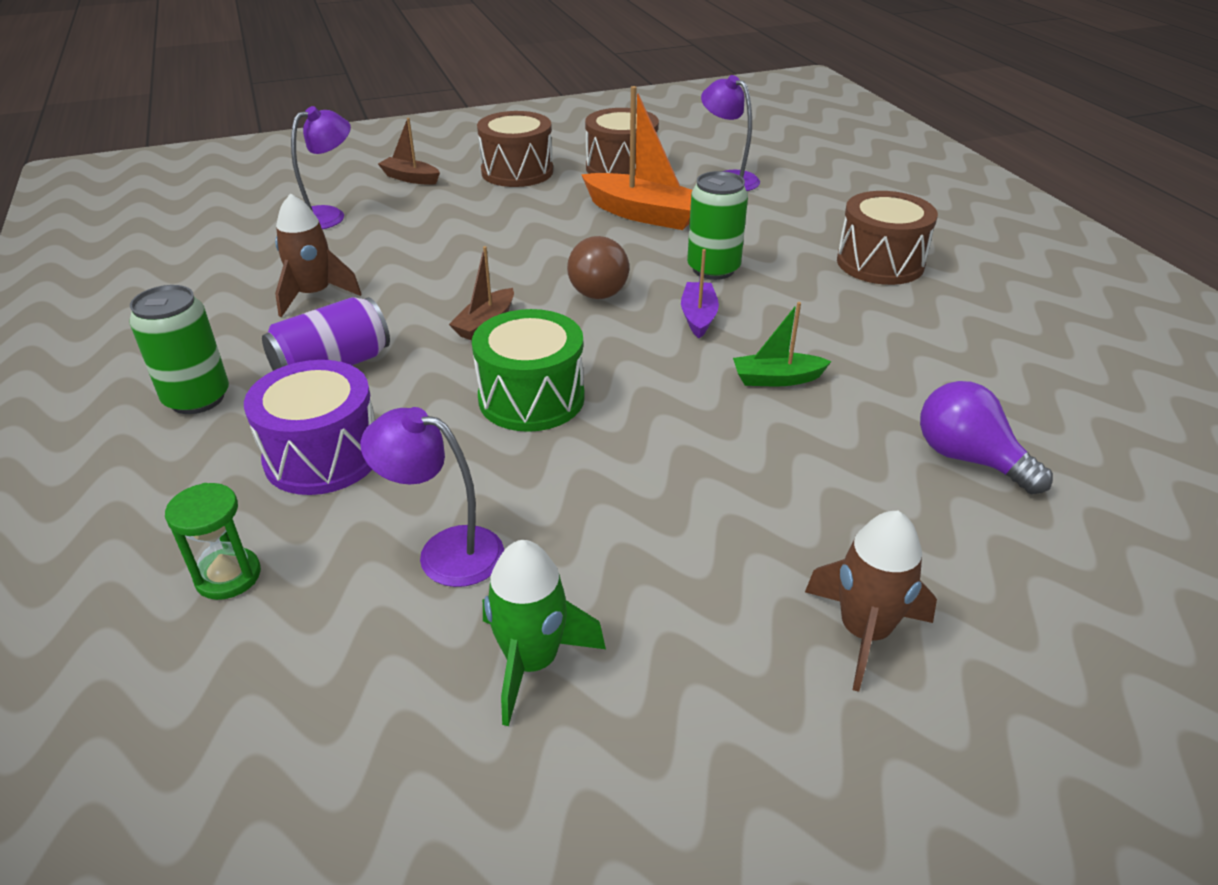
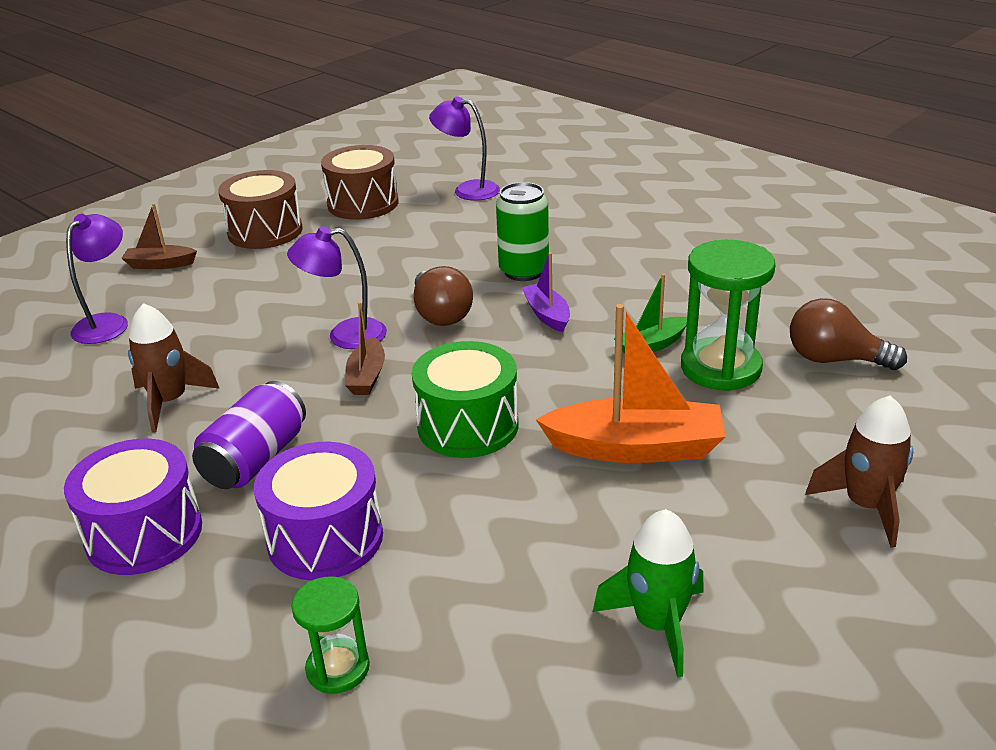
camera: 25 degrees left, 5 degrees down
green can [129,285,229,414] -> purple drum [64,439,202,575]
purple lamp [361,407,504,587] -> purple lamp moved to [287,227,387,349]
orange boat [581,86,692,230] -> orange boat moved to [536,304,726,463]
brown drum [837,191,938,285] -> none
purple light bulb [920,381,1053,494] -> brown light bulb [790,298,907,370]
none -> green hourglass [681,240,775,391]

